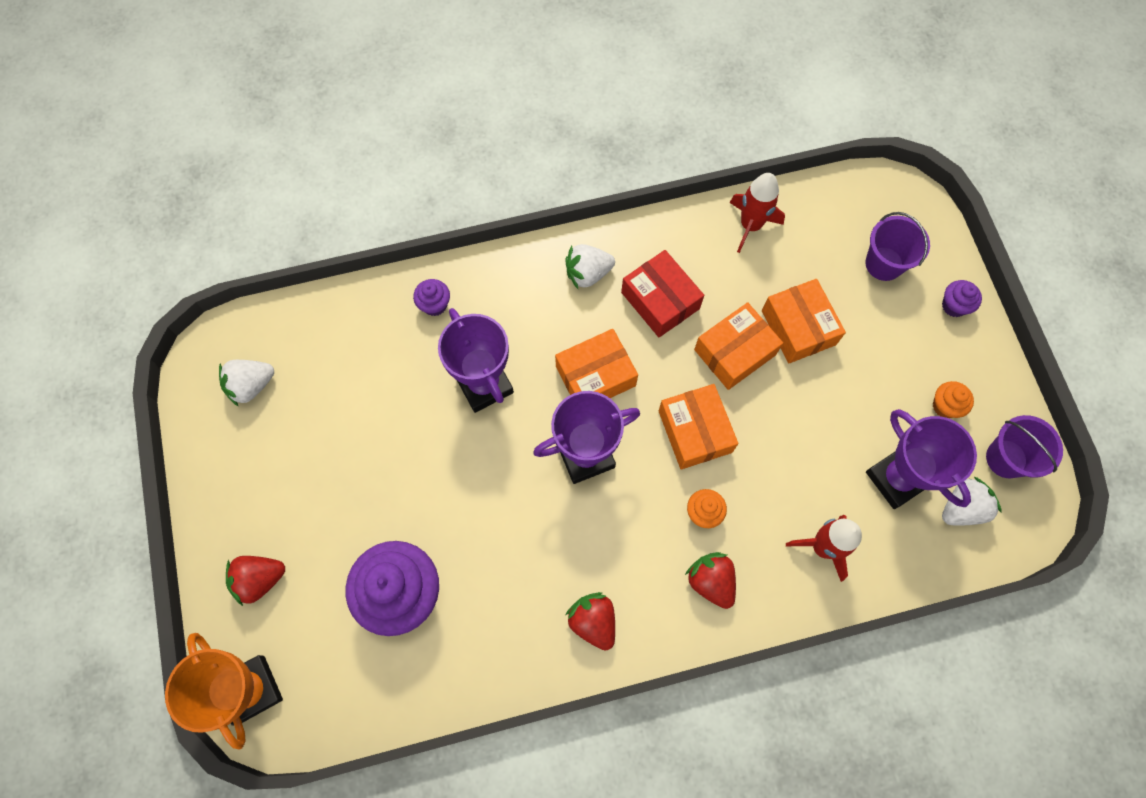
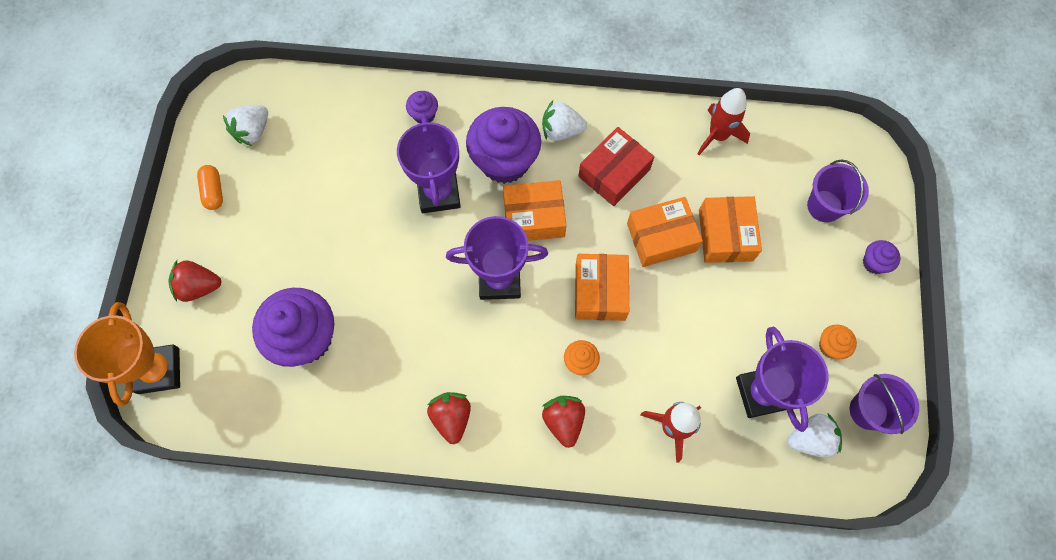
camera: 20 degrees right, 0 degrees up
white strawberry [219,360,274,407] -> white strawberry turned 45 degrees counterclockwise [223,105,268,146]
red box [621,250,704,337] -> red box turned 60 degrees clockwise [578,127,654,206]
none -> orange capsule [197,165,223,210]
none -> purple cupcake [466,107,541,184]

